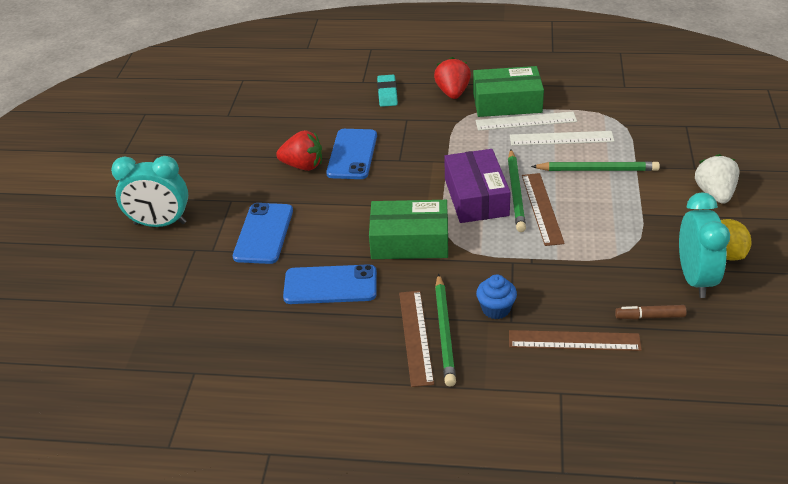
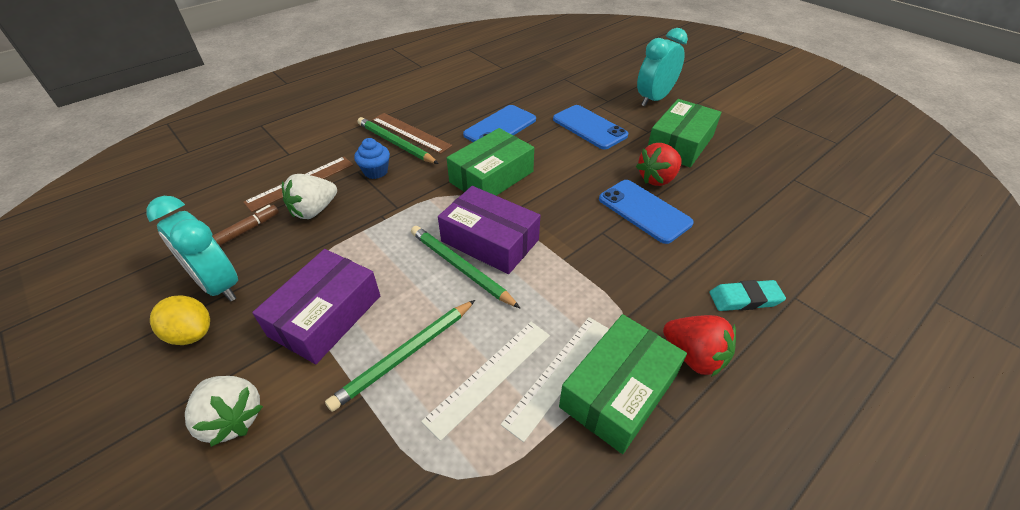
camera: 130 degrees right, 5 degrees up
turquoise eraser [377,75,398,107] -> turquoise eraser turned 45 degrees counterclockwise [710,280,786,311]
brown ruler [522,173,565,246] -> none
none -> purple box [252,249,380,364]
none -> white strawberry [282,174,337,219]
none -> green box [648,99,721,167]

